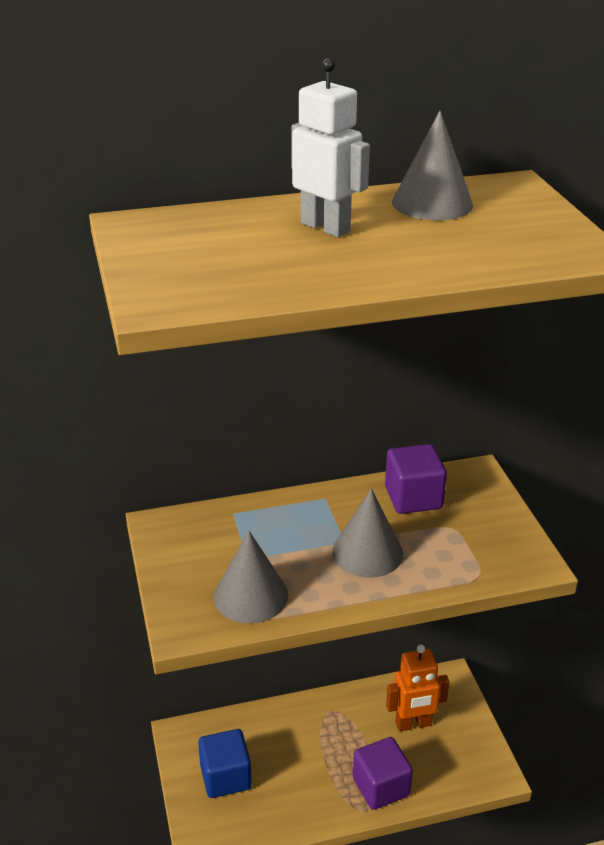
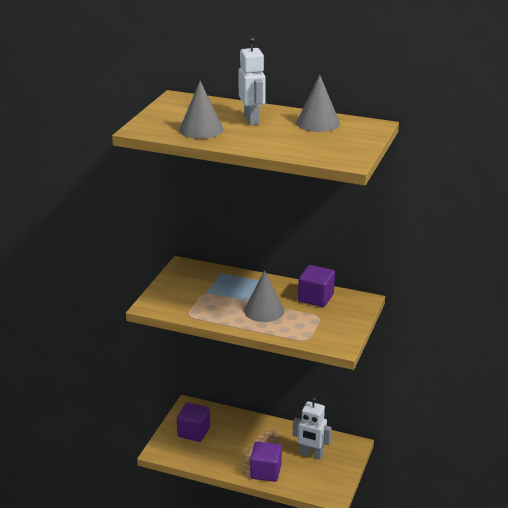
camera: 35 degrees right, 5 degrees down
blue cube [198,729,252,798] -> purple cube [177,403,210,442]
grey cone [214,531,288,623] -> grey cone moved to [179,81,224,139]
orange robot [386,645,449,732] -> white robot [293,397,332,460]

